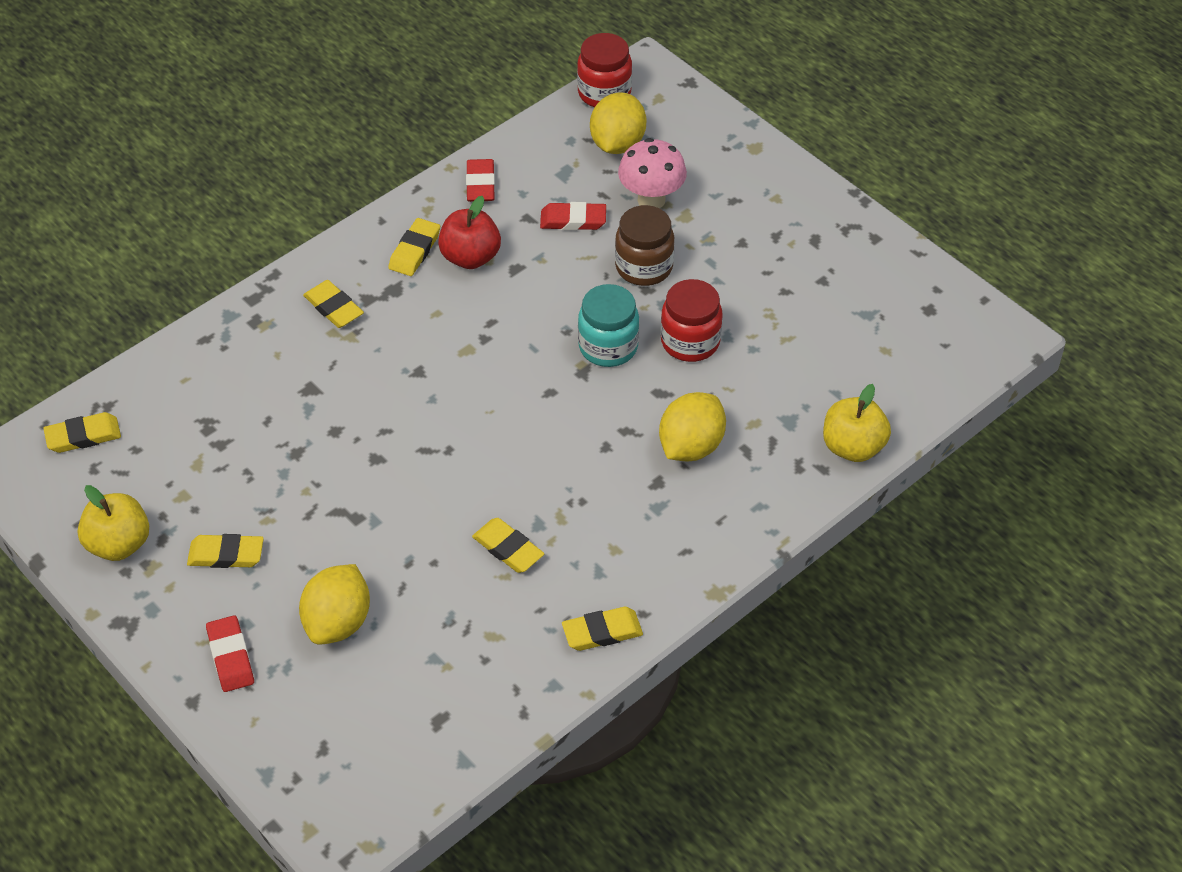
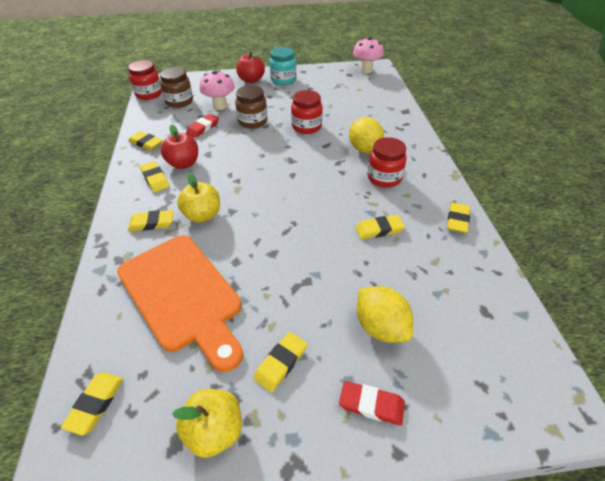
camera: 55 degrees left, 5 degrees down
red eraser [466,159,495,202] -> yellow eraser [128,131,163,150]
turquoise jar [578,284,639,367] -> turquoise jar moved to [269,47,297,85]
yellow lemon [590,92,646,154] -> brown jar [160,67,193,108]
yellow apple [823,384,891,462] -> yellow apple moved to [177,173,220,223]
none -> orange cutting board [117,235,243,372]
none -> red apple [236,52,265,83]
none -> pink mushroom [353,37,384,73]
none -> red jar [367,137,406,188]

